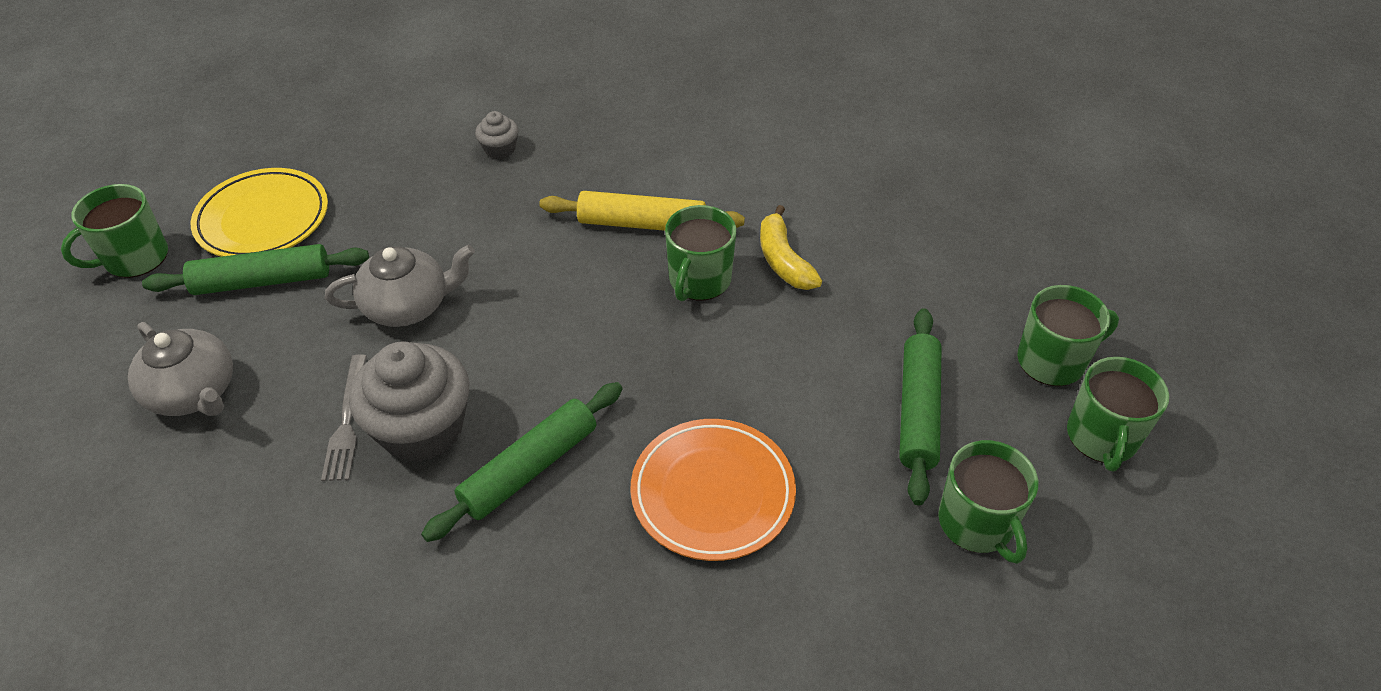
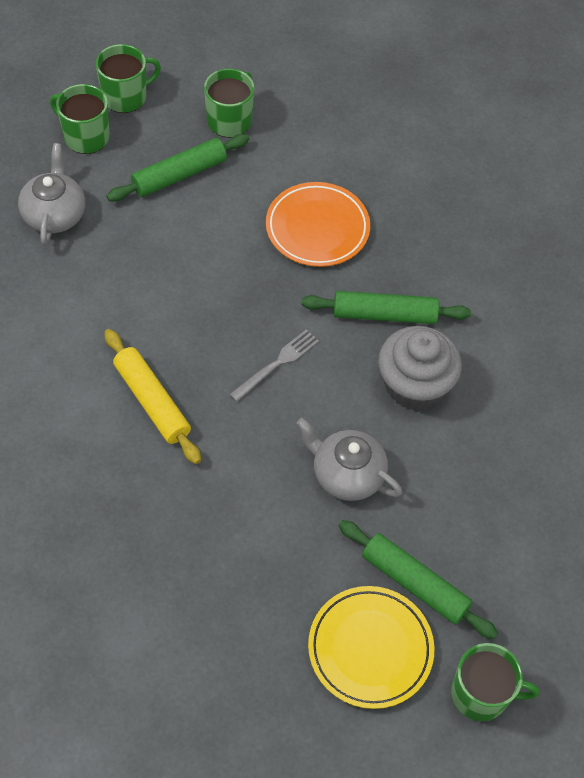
camera: 135 degrees left, 10 degrees up
grey teapot [128,322,233,416] -> grey teapot moved to [18,143,85,246]
grey fork [321,354,367,481] -> grey fork moved to [229,329,319,402]
grey cupcake [475,111,518,159] -> none
green mug [665,205,736,301] -> none
yellow banana [760,205,822,290] -> none

